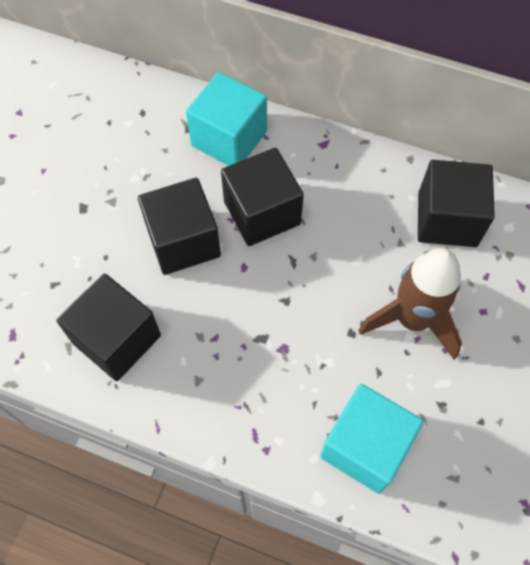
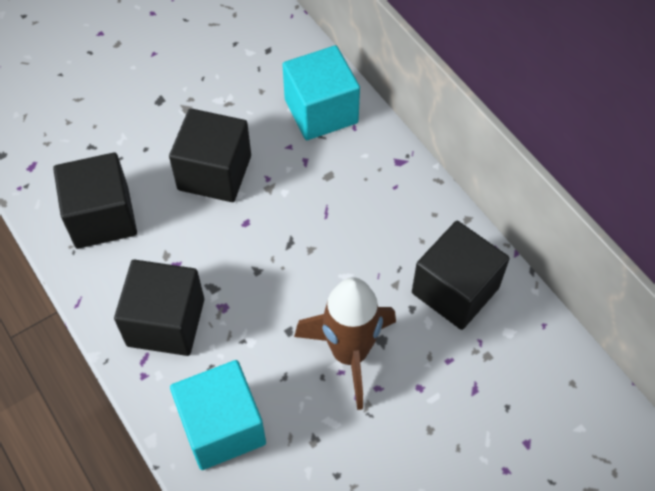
camera: 35 degrees right, 5 degrees down
black cube [221,148,304,246] -> black cube moved to [114,260,204,356]

